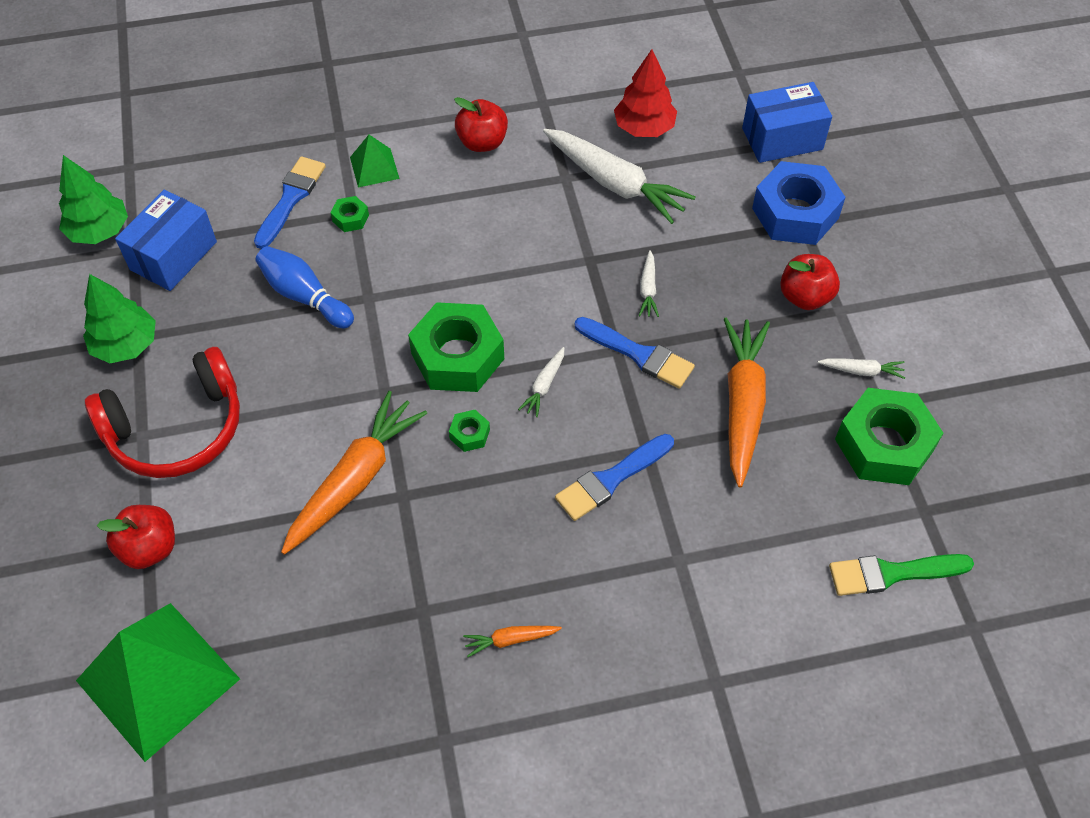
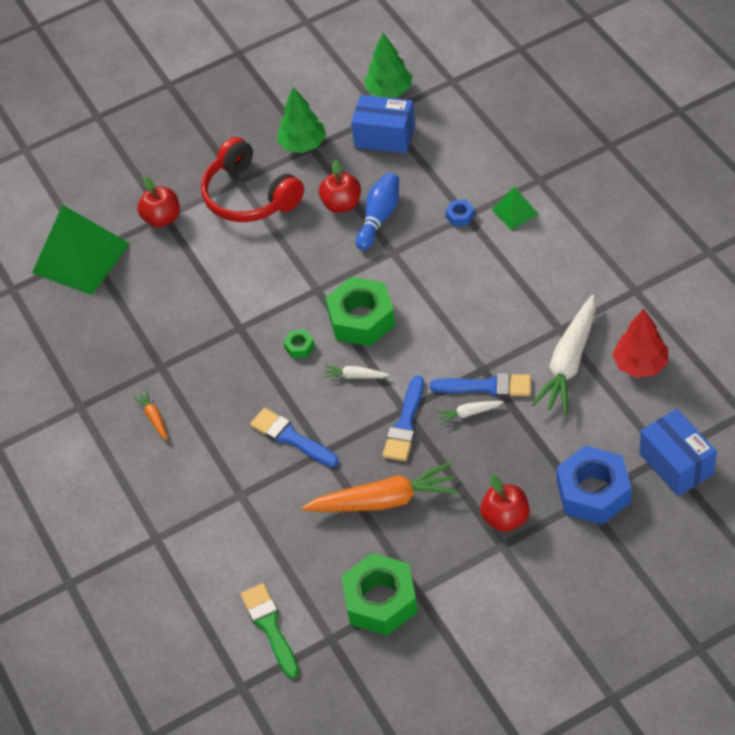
camera: 80 degrees right, 5 degrees down
blue brush [254,156,326,249] -> blue brush moved to [430,373,531,397]
orange carrot [281,391,427,555] -> none
green nut [331,196,369,232] -> blue nut [445,200,475,226]
red apple [454,97,508,152] -> red apple moved to [319,160,361,213]
white carrot [818,358,905,379] -> none

